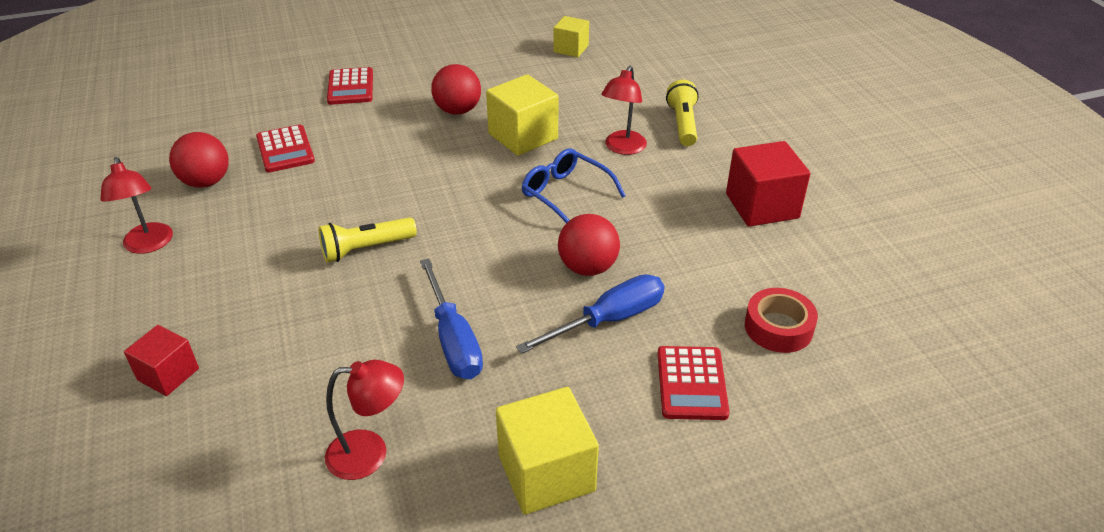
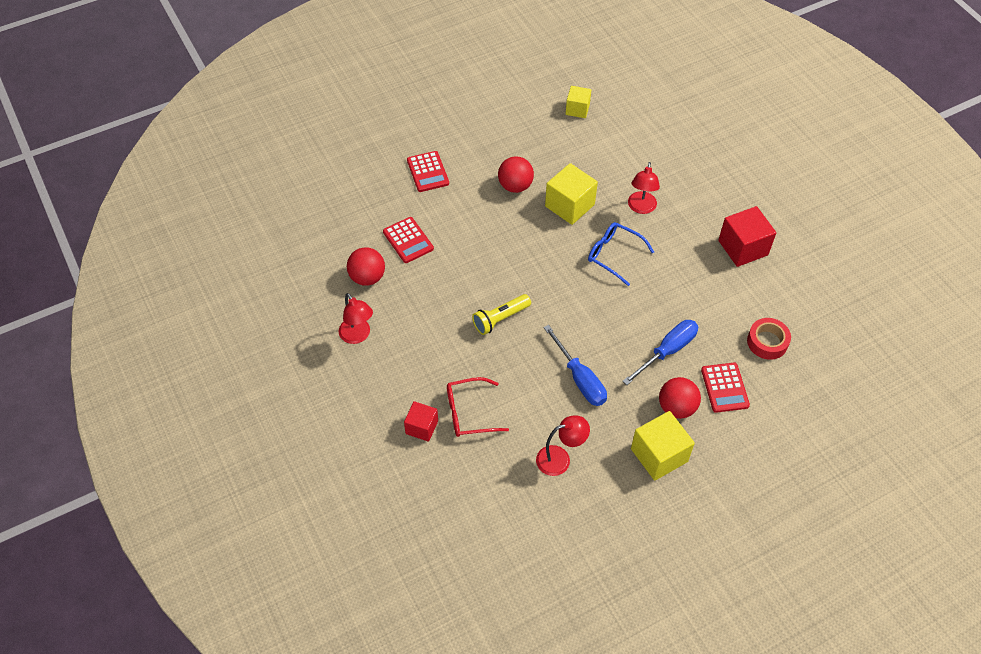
camera: 10 degrees left, 15 degrees up
red ball [558,214,620,276] -> red ball moved to [659,377,701,419]
yellow flashlight [666,80,699,146] -> none
none -> red glasses [447,377,509,437]

